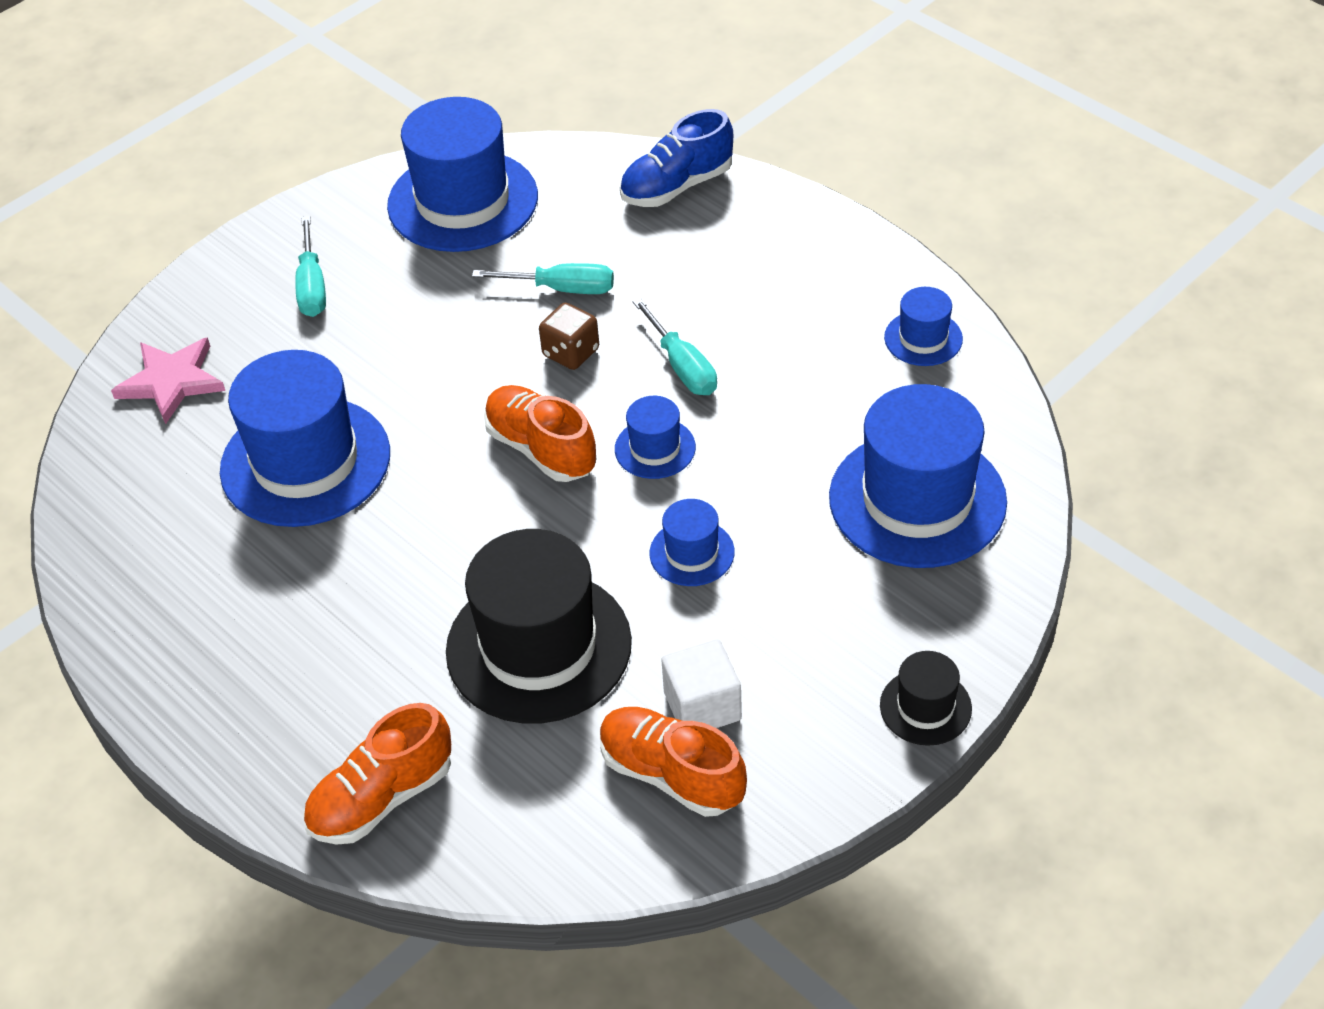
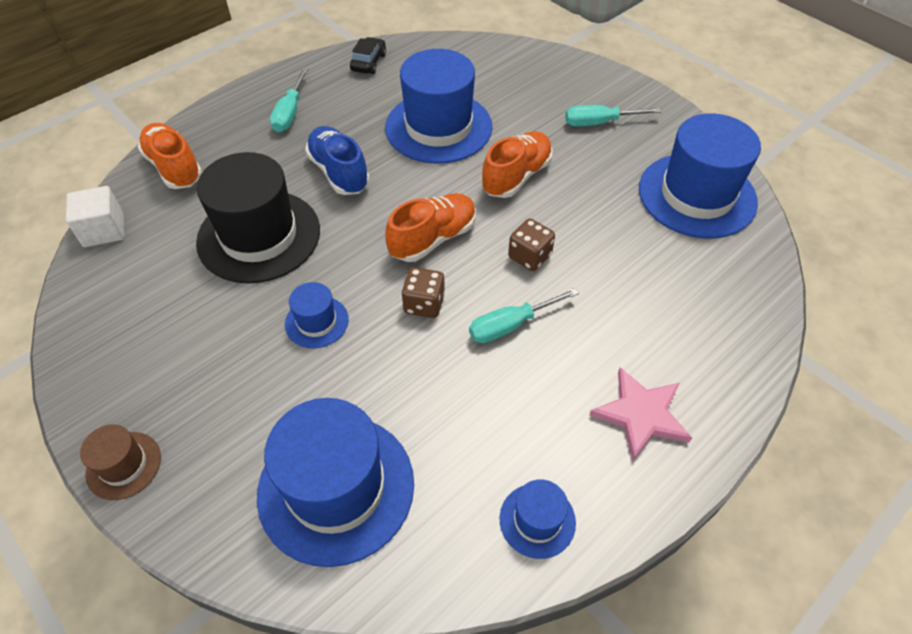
camera: 90 degrees right, 5 degrees up
pink star [111,337,225,424] -> pink star moved to [589,367,692,461]
turquoise screwdriver [472,263,614,294] -> turquoise screwdriver moved to [270,68,308,132]
orange shoe [600,707,747,817] -> orange shoe moved to [481,131,553,198]
blue hat [615,396,696,479] -> brown dice [402,267,445,318]
blue shoe [620,109,733,207] -> blue shoe moved to [305,126,370,195]
white cube [661,639,742,728] -> white cube moved to [66,186,124,247]
black hat [880,651,972,746] -> brown hat [80,425,161,500]
none -> black car [350,37,386,74]

